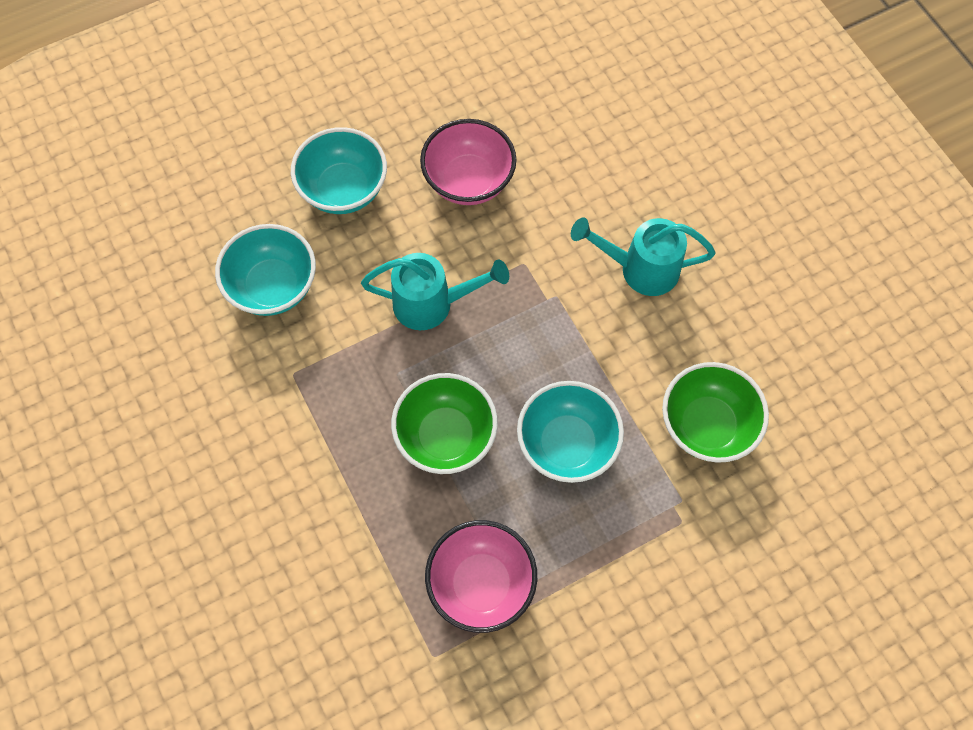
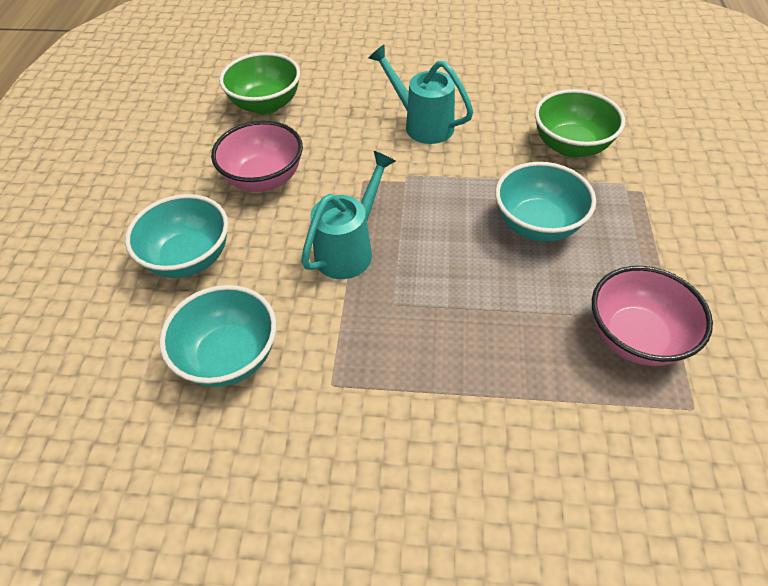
camera: 55 degrees left, 15 degrees down
green bowl [391,373,498,474] -> green bowl moved to [219,52,300,115]
turquoise watering can [571,218,716,296] -> turquoise watering can turned 90 degrees clockwise [369,45,473,144]

